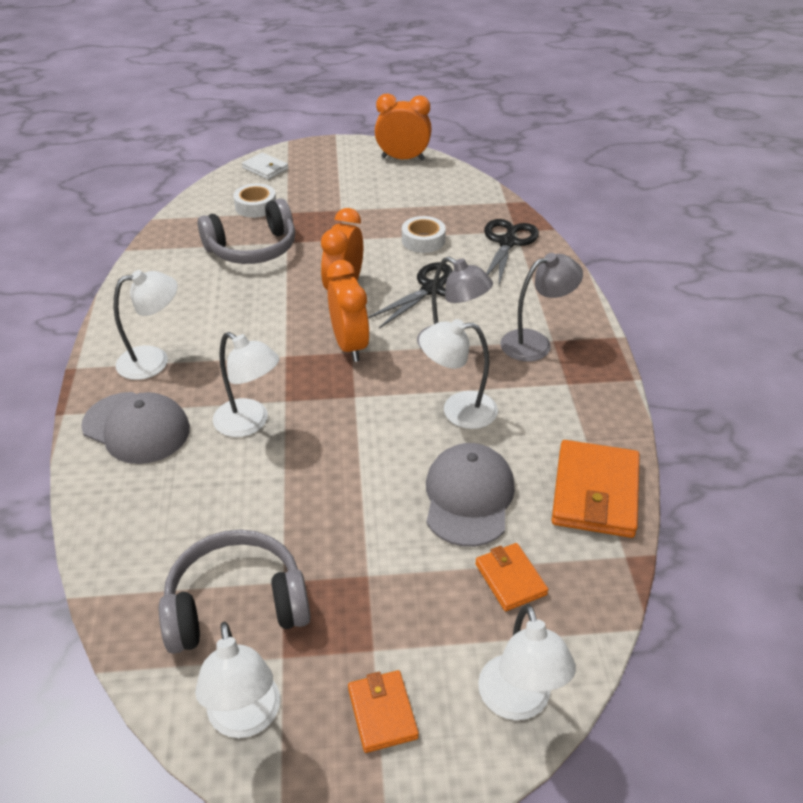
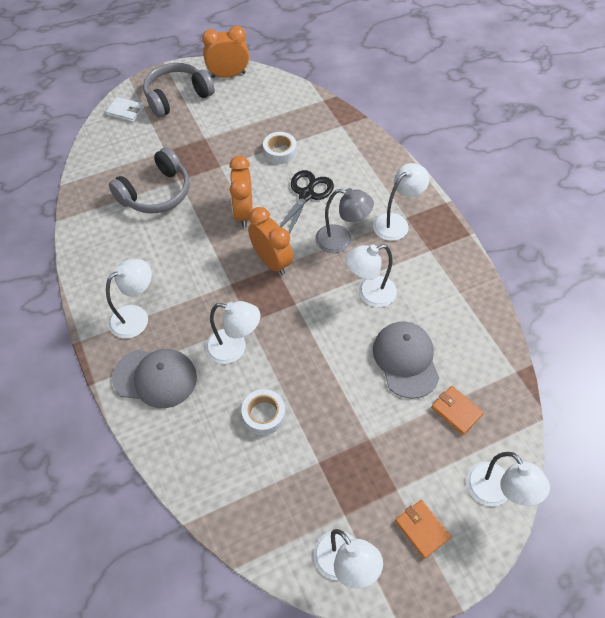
camera: 20 degrees left, 15 degrees up
grey headphones [159,530,311,654] -> grey headphones moved to [143,63,215,118]
white tape [233,184,276,218] -> white tape moved to [241,389,285,435]
black scissors [484,219,539,285] -> none
grey lamp [500,253,583,362] -> white lamp [373,163,429,241]
orange wallet [551,440,640,538] -> none

